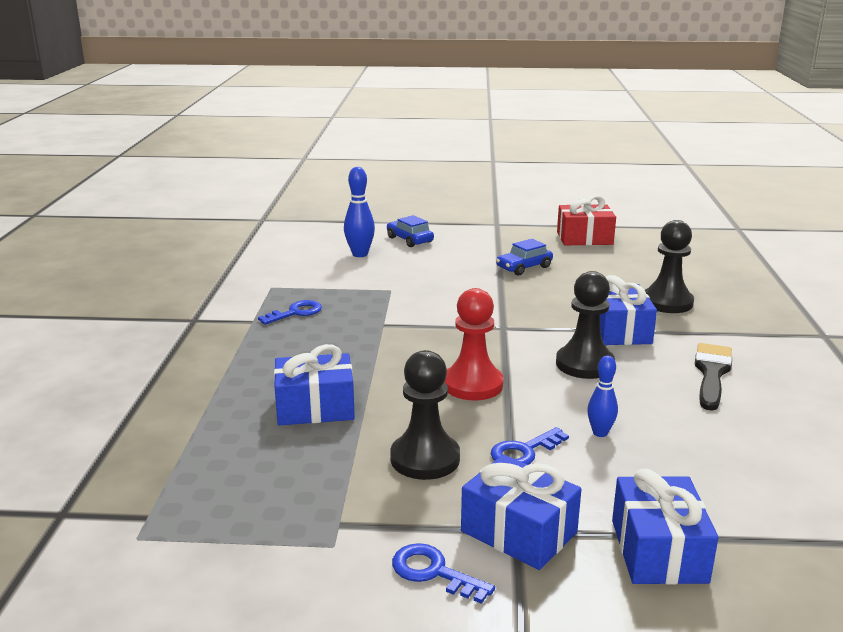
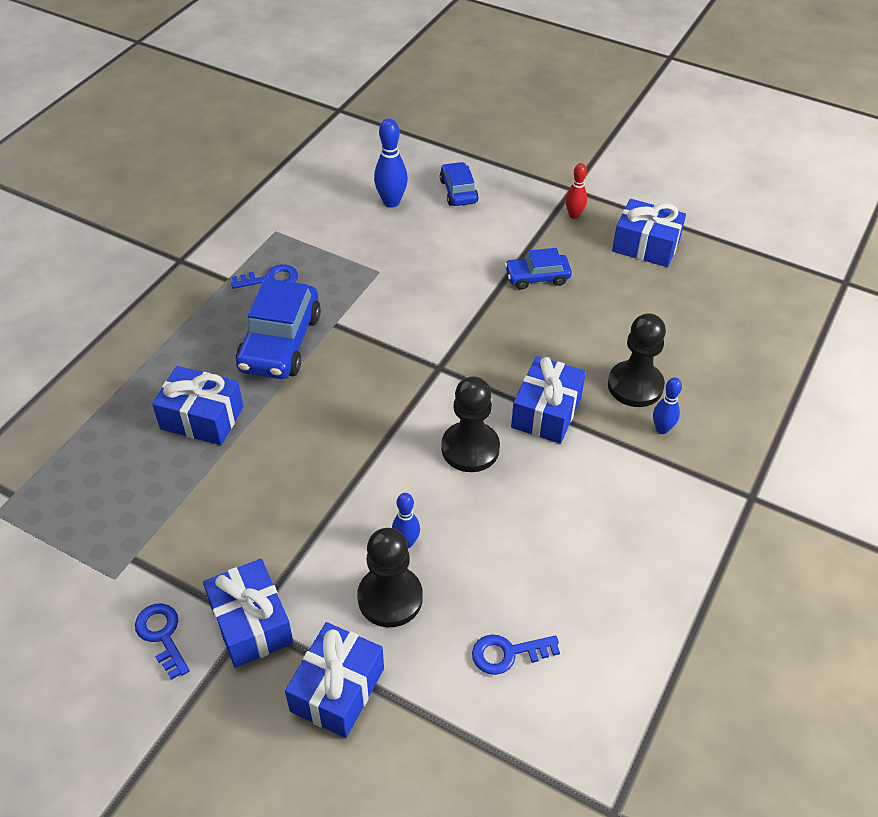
camera: 25 degrees right, 25 degrees up
black pawn [390,350,460,480] -> black pawn moved to [357,528,423,627]
red pawn [445,288,504,400] -> none
blue key [491,427,569,465] -> blue key moved to [472,634,560,675]
red gift [557,195,616,245] -> blue gift [612,199,686,267]
black brush [695,343,732,411] -> none
none -> blue car [236,278,321,379]
none -> red bowling pin [565,163,587,219]
none -> blue bowling pin [653,378,682,434]

